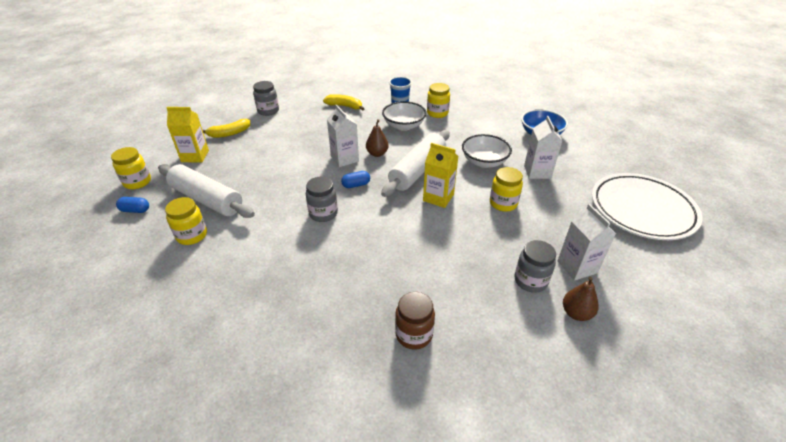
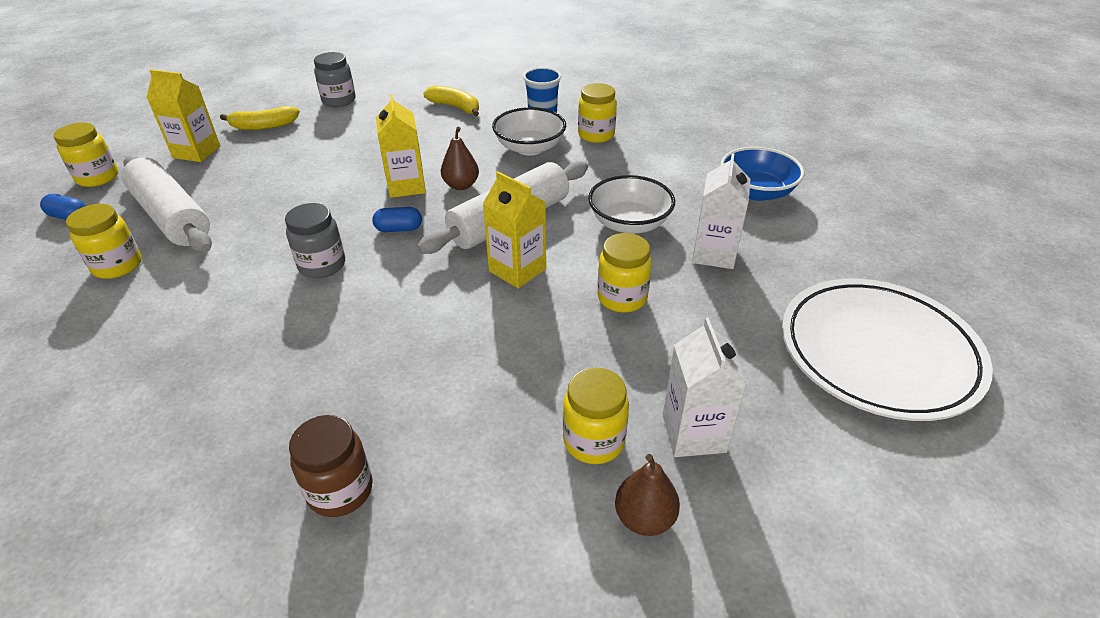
camera: 15 degrees right, 0 degrees up
white carton [327,105,359,167] -> yellow carton [376,94,426,198]
grey jar [514,240,556,293] -> yellow jar [563,368,629,464]

